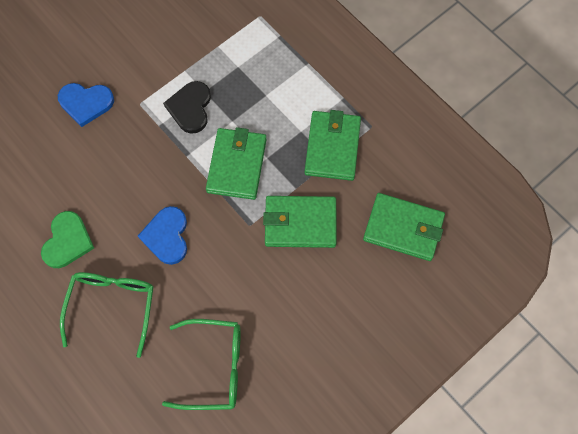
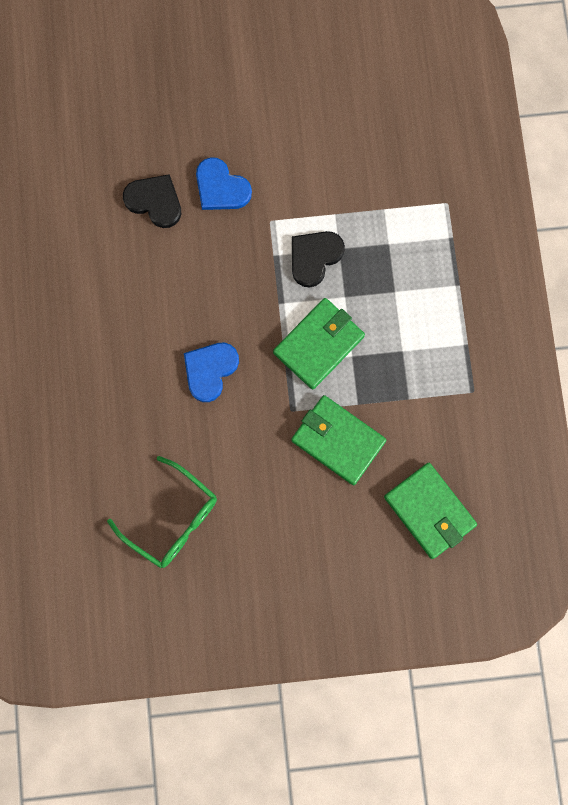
camera: 35 degrees right, 10 degrees up
green heart [41,211,94,268] -> none
green glasses [60,272,153,358] -> none
green wallet [304,110,361,181] -> none
none -> black heart [123,174,181,228]

